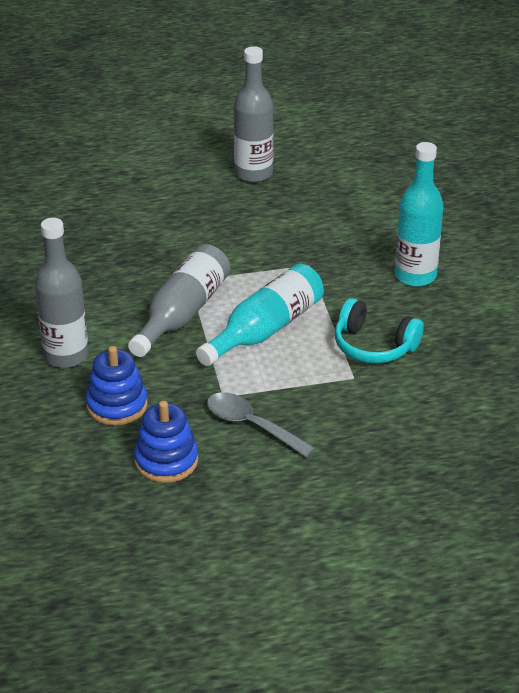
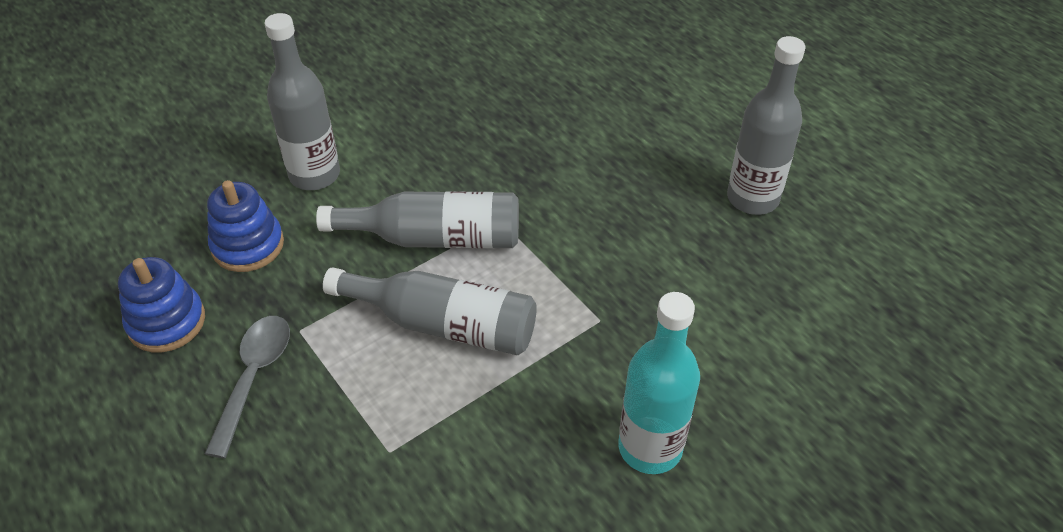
camera: 65 degrees right, 10 degrees up
turquoise bottle [196,263,324,366] -> grey bottle [323,267,537,355]
turquoise headphones [335,298,424,364] -> none

